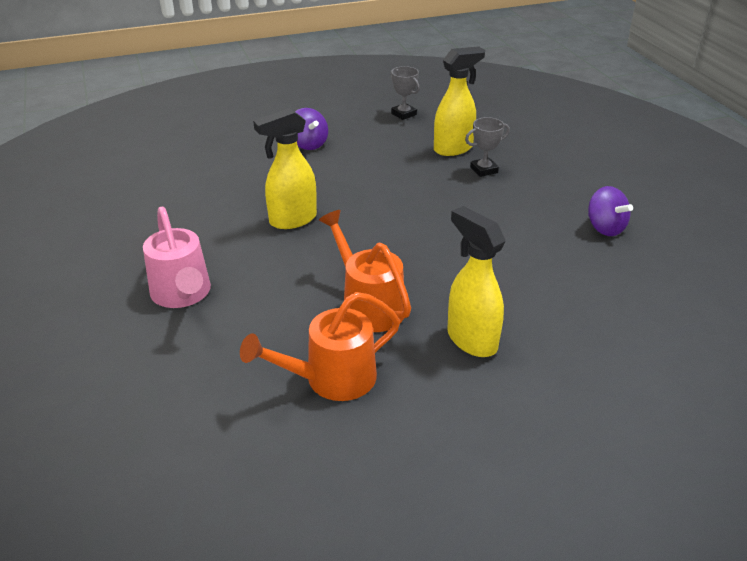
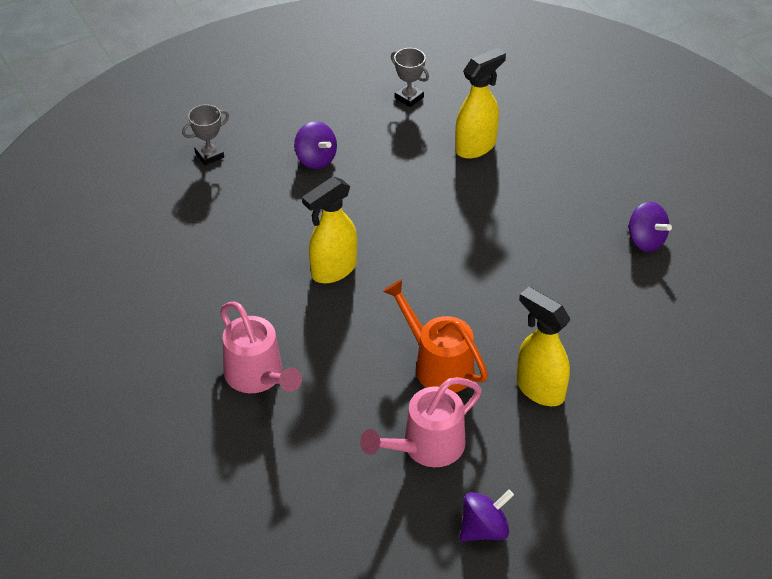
camera: 10 degrees left, 10 degrees up
orange watering can [240,292,400,401] -> pink watering can [360,377,482,467]
grey trophy [465,117,510,177] -> grey trophy moved to [182,104,229,165]
none -> purple spinning top [460,490,514,541]

